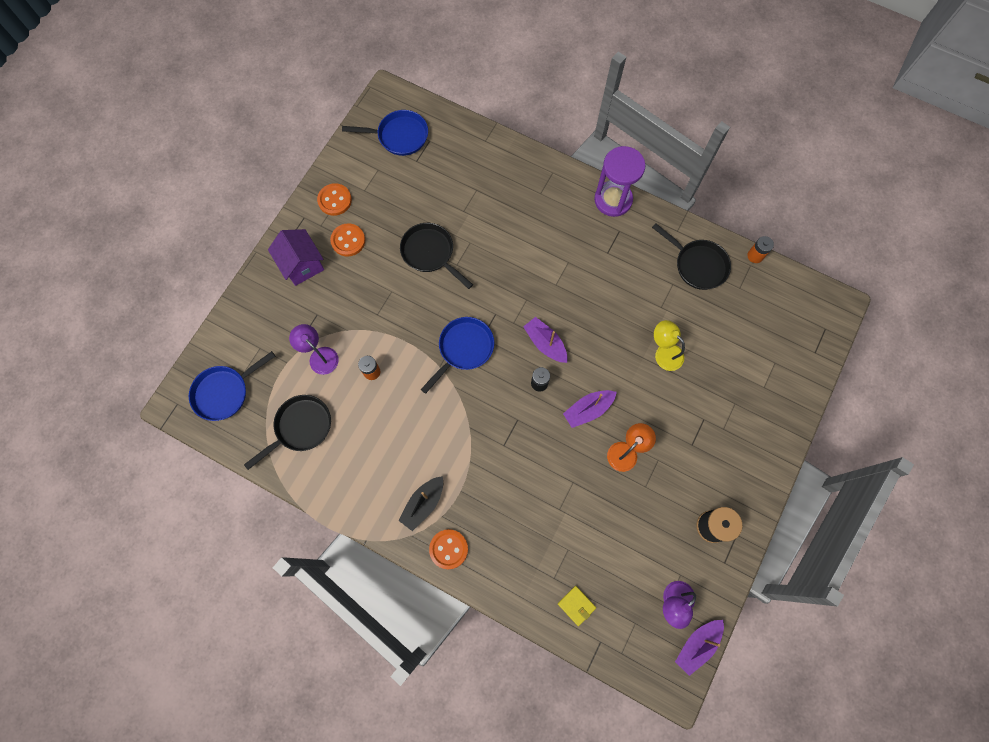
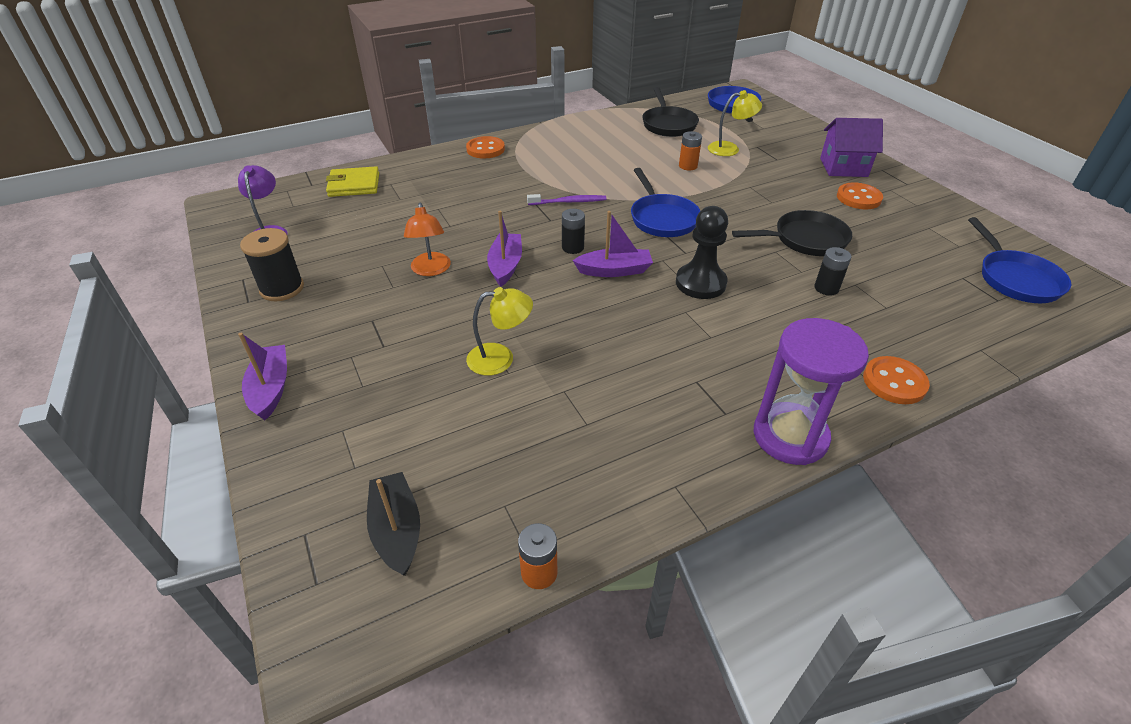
camera: 125 degrees right, 30 degrees down
purple lamp [289,324,339,375] -> yellow lamp [708,90,762,156]
orange button [317,183,352,216] -> orange button moved to [863,356,930,404]
blue pan [342,110,428,156] -> blue pan turned 45 degrees counterclockwise [968,217,1071,303]
black boat [398,476,443,531] -> black boat moved to [367,472,420,576]
yellow wallet [558,586,596,626] -> yellow wallet [326,166,379,197], size x1.54
black pan [652,223,731,290] -> none
purple boat [675,620,724,676] -> purple boat moved to [238,333,287,420]
none -> purple toothbrush [527,194,607,205]
none -> black pawn [676,206,728,299]
none -> black battery [814,247,851,295]

